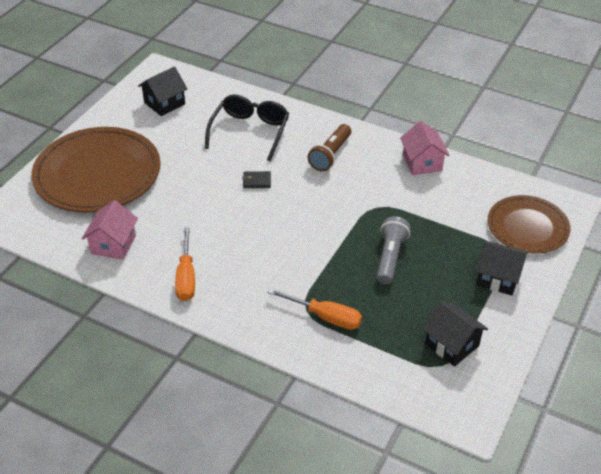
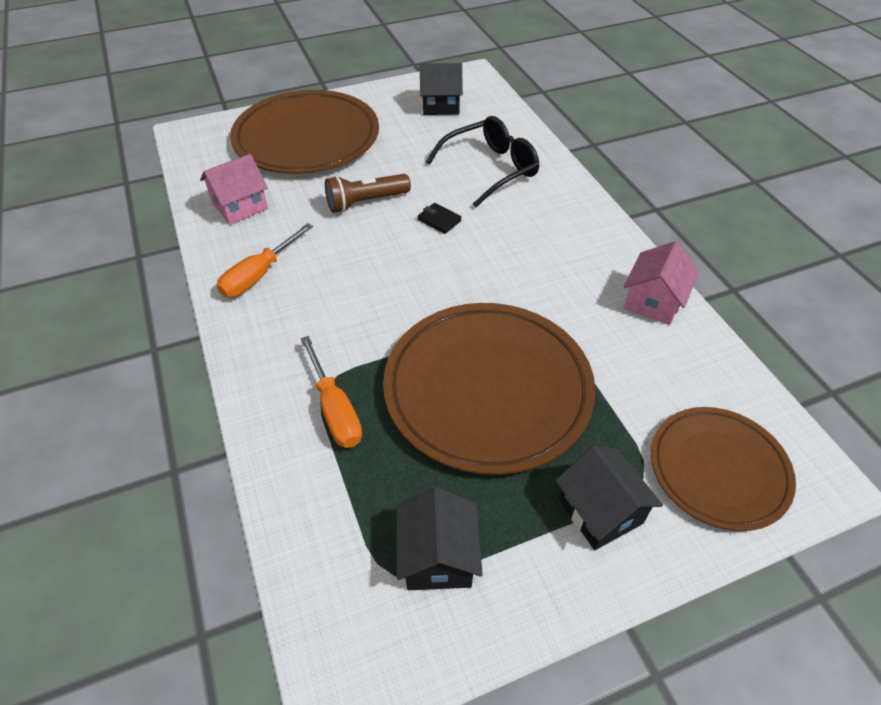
camera: 40 degrees right, 5 degrees up
brown flashlight [308,124,351,171] -> brown flashlight moved to [325,174,411,213]
grey flashlight [377,216,410,284] -> brown plate [383,303,596,475]

